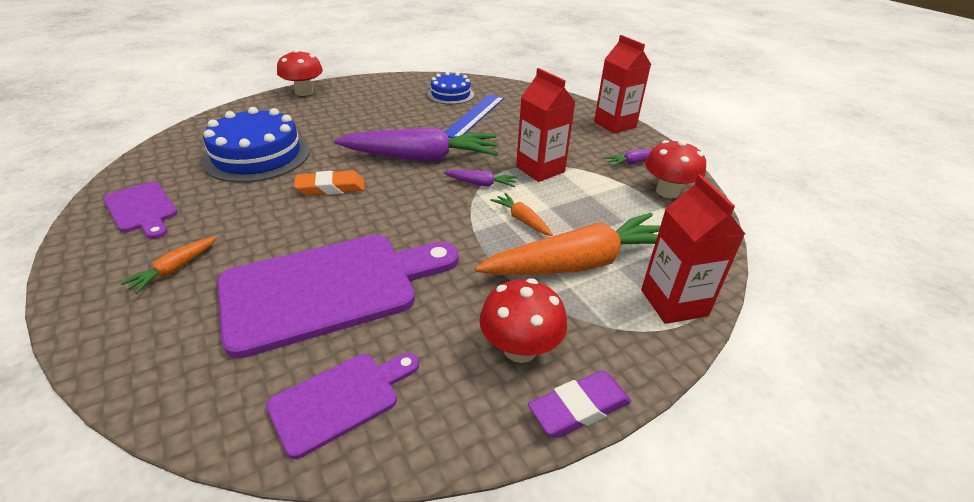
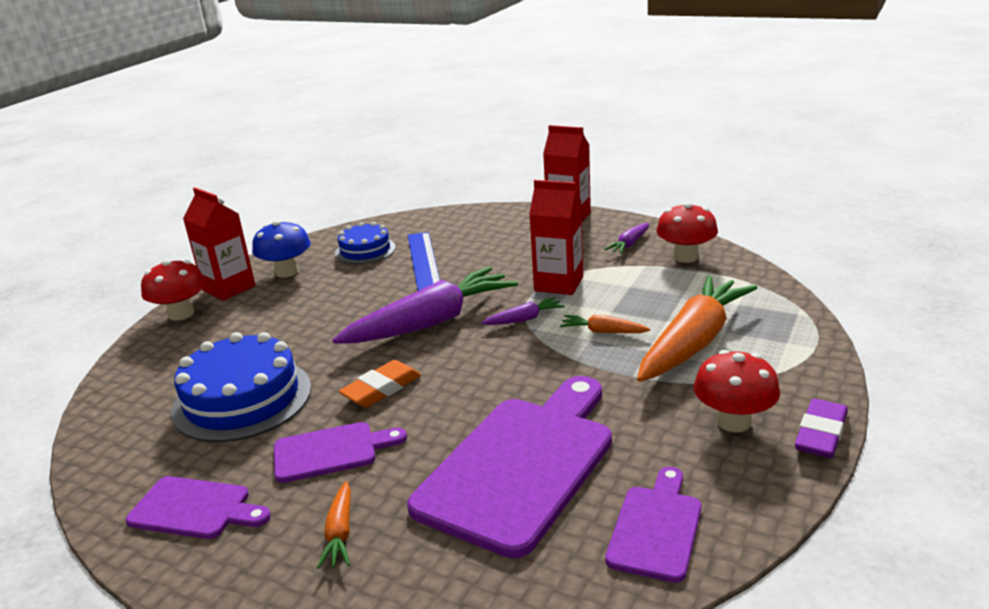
camera: 30 degrees left, 10 degrees down
red carton [641,175,745,324] -> red carton moved to [183,187,255,301]
none -> blue mushroom [252,220,311,278]
none -> purple cutting board [274,422,407,483]

